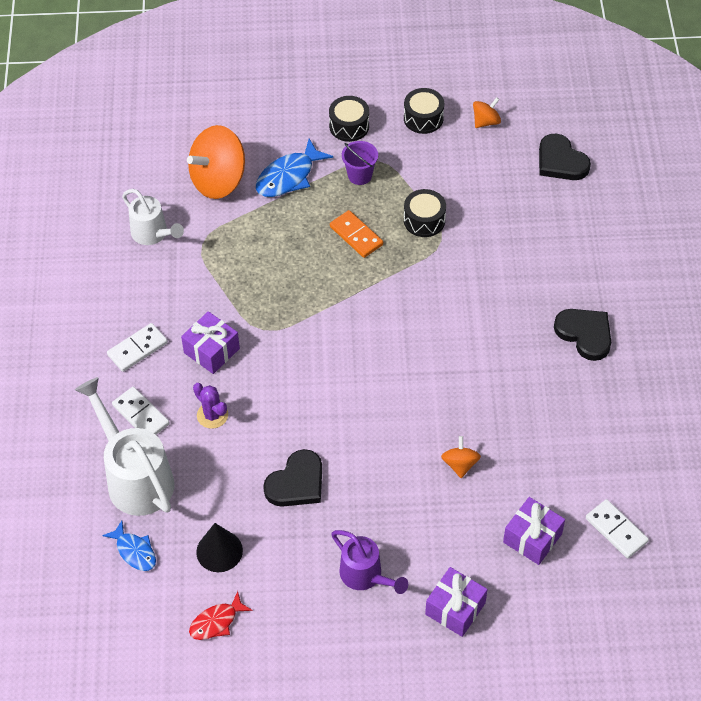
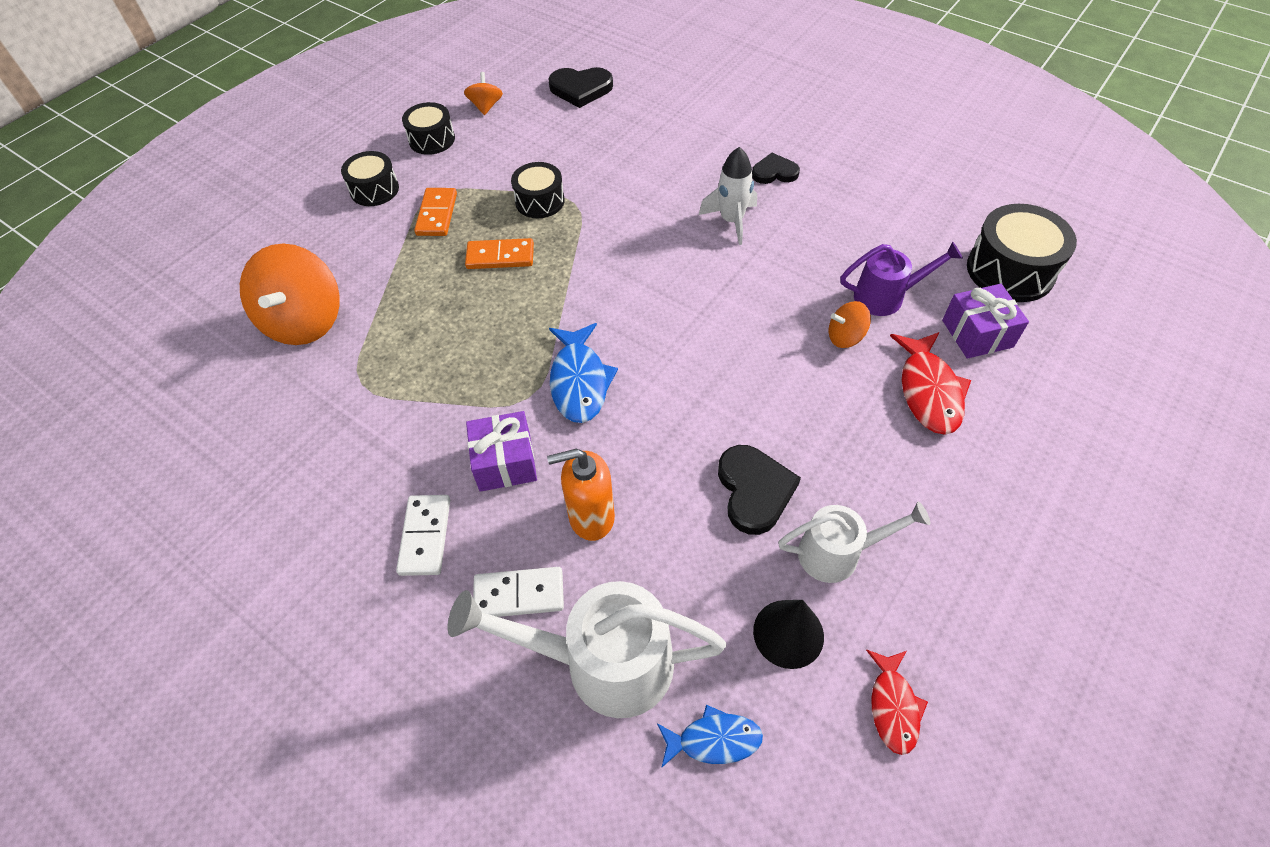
camera: 50 degrees left, 0 degrees up
white watering can [122,189,184,245] -> white watering can moved to [778,502,930,583]
purple cactus [193,383,228,429] -> orange soap dispenser [547,449,615,541]
blue fish [256,139,333,197] -> blue fish moved to [549,323,618,423]
purple watering can [332,530,408,594] -> purple watering can moved to [840,241,963,316]
purple bucket [342,141,378,185] -> orange domino [414,188,457,236]
purple gift [425,567,488,637] -> none
orange spinning top [441,436,481,478] -> orange spinning top turned 45 degrees counterclockwise [829,301,871,348]
black heart [554,309,611,361] -> black heart [752,153,800,184], size x0.66
white domino [586,499,649,558] -> black drum [967,204,1077,302]
none -> white rocket [699,147,757,245]
none -> red fish [890,332,971,435]

